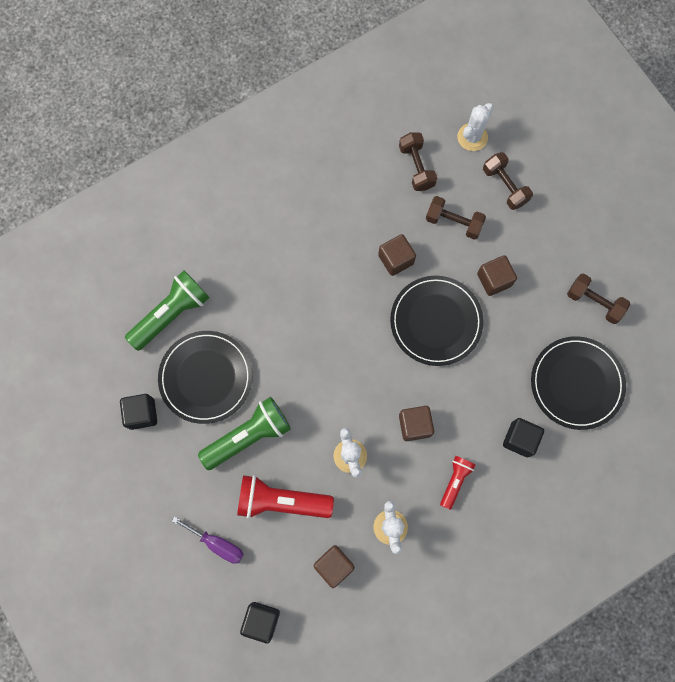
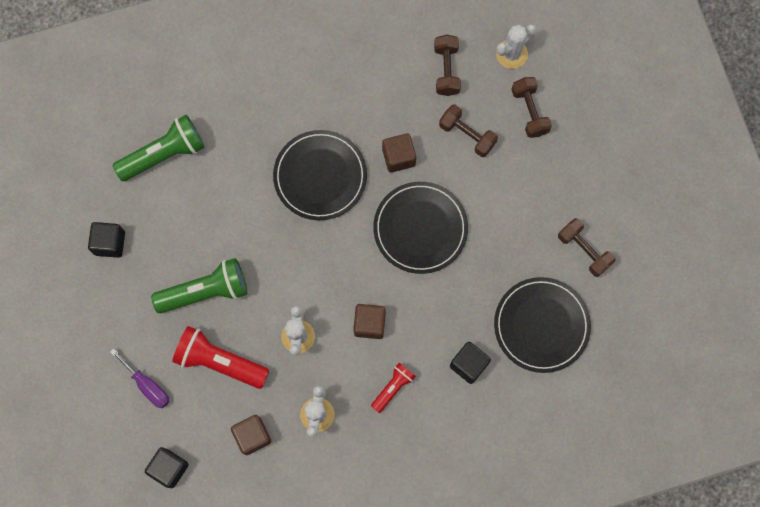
camera: 15 degrees right, 0 degrees up
black plate [158,331,253,424] -> black plate moved to [273,130,367,220]
brown cube [477,255,517,296] -> none

